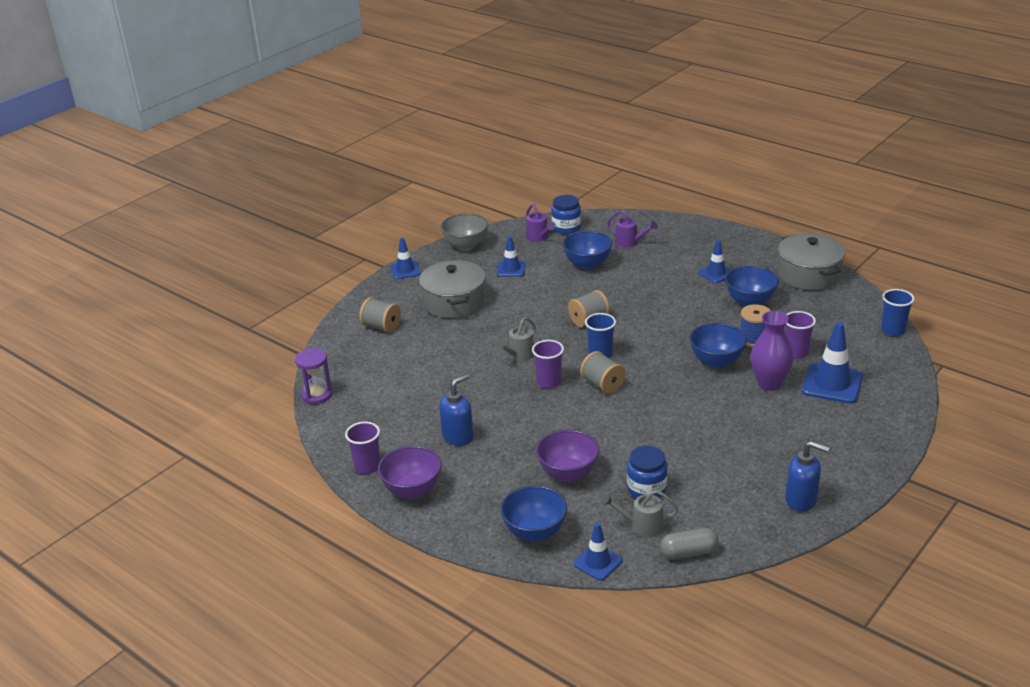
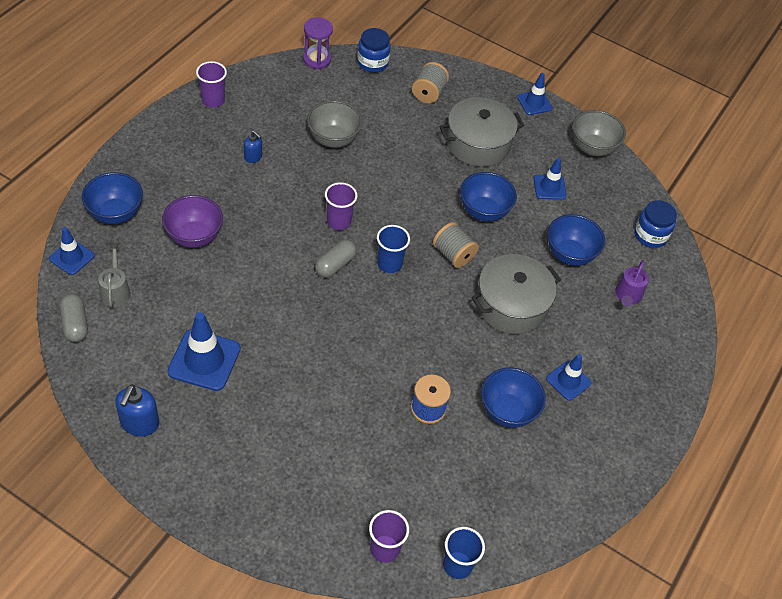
camera: 75 degrees right, 20 degrees up
purple bowl [378,446,442,499] -> none
blue soap dispenser [439,374,474,446] -> blue soap dispenser [244,130,262,163], size x0.60
grey watering can [495,317,536,361] -> none
purple watering can [526,204,555,242] -> none
grey spool [580,351,625,394] -> grey capsule [315,239,357,278]
blue jar [627,446,668,498] -> blue jar moved to [357,28,391,73]
blue bowl [689,323,747,368] -> blue bowl moved to [460,172,517,222]
purple vase [751,311,793,391] -> none
grey pot [778,233,845,290] -> grey pot moved to [471,254,561,334]
purple cup [785,311,816,359] -> purple cup moved to [369,510,409,563]
blue traffic cone [802,322,863,404] -> blue traffic cone moved to [167,312,240,391]
none -> grey bowl [307,101,362,148]

